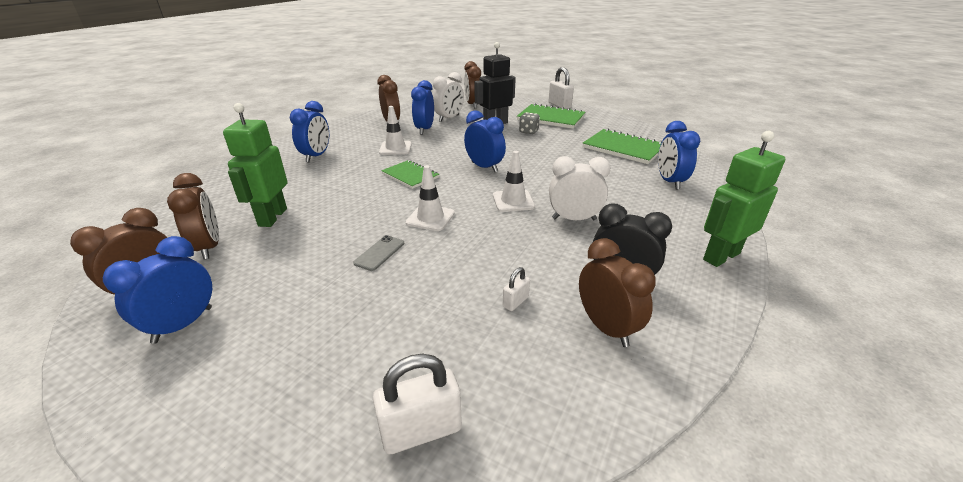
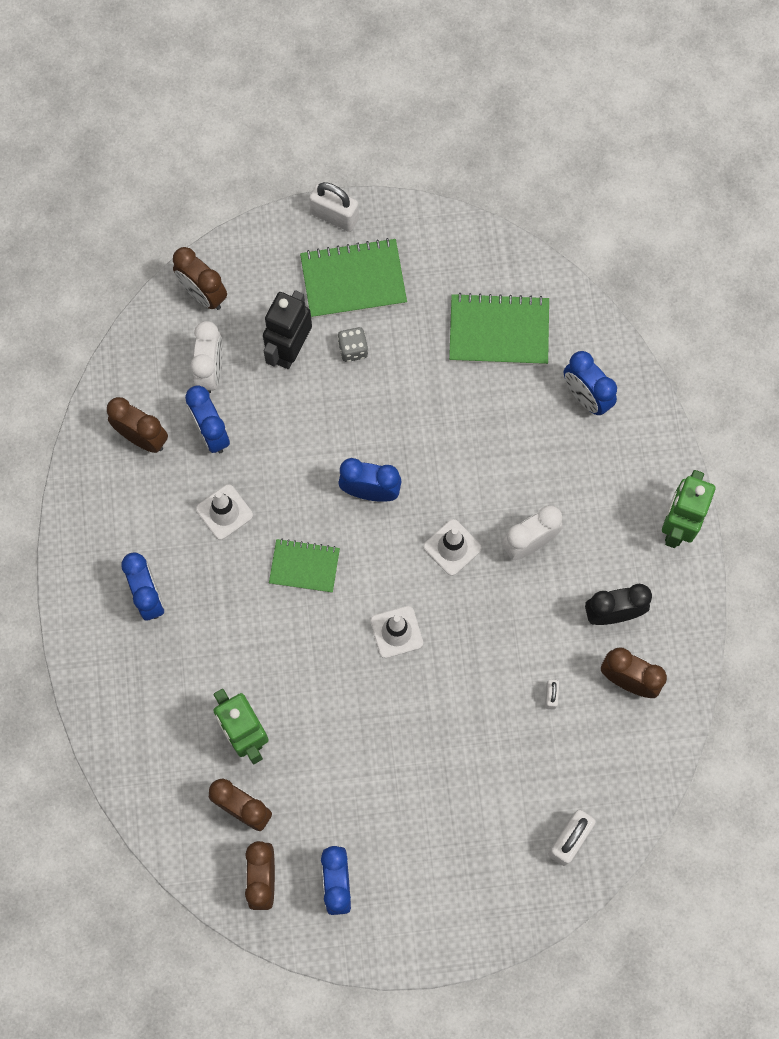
camera: 35 degrees left, 40 degrees up
grey phone [353,235,404,271] -> none

